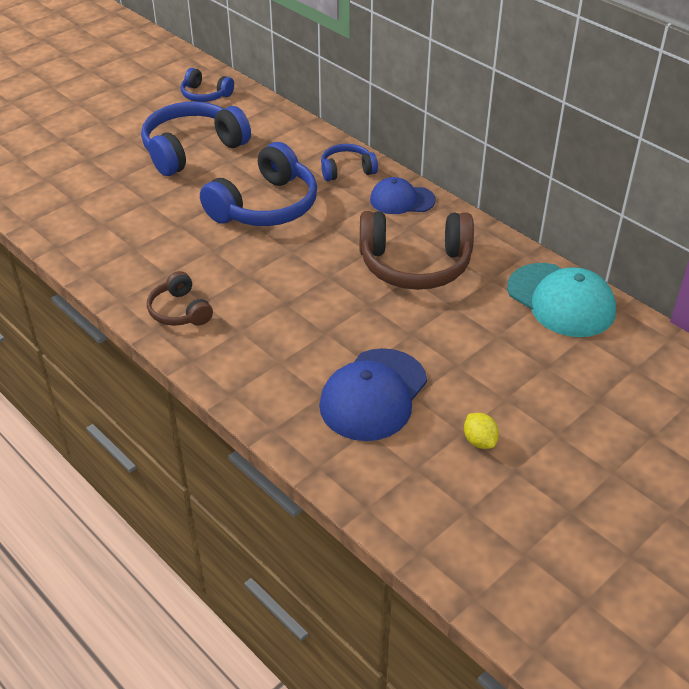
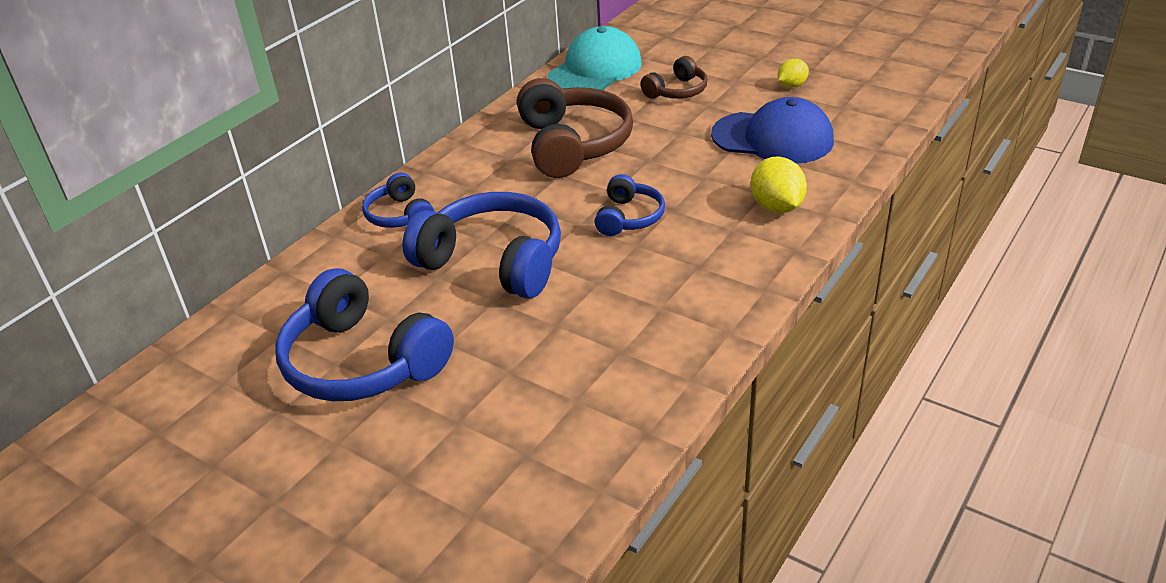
camera: 100 degrees left, 5 degrees down
brown headphones [147,271,213,326] -> brown headphones moved to [641,56,708,99]
blue headphones [181,68,234,102] -> blue headphones moved to [595,174,665,236]
blue cap [370,177,436,214] -> none
none -> yellow lemon [751,157,807,213]

